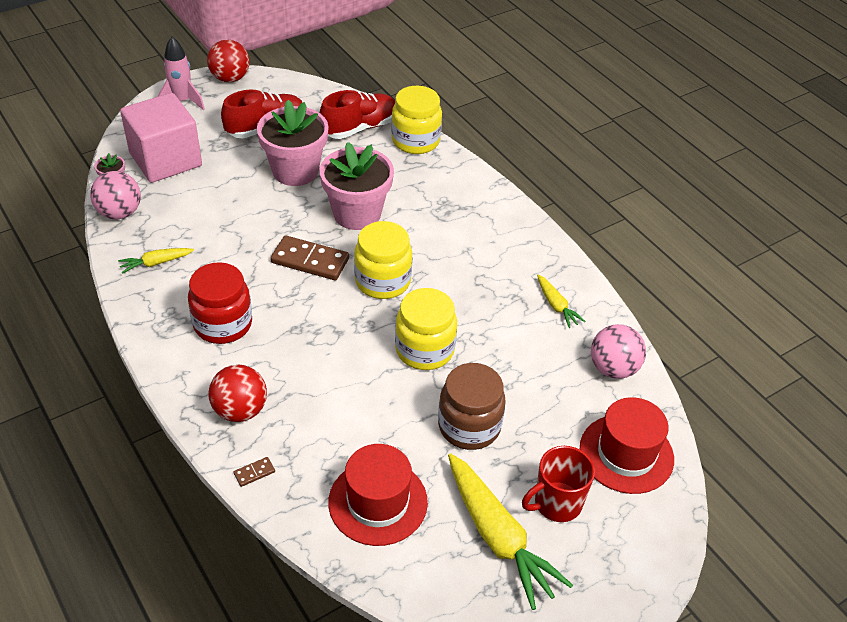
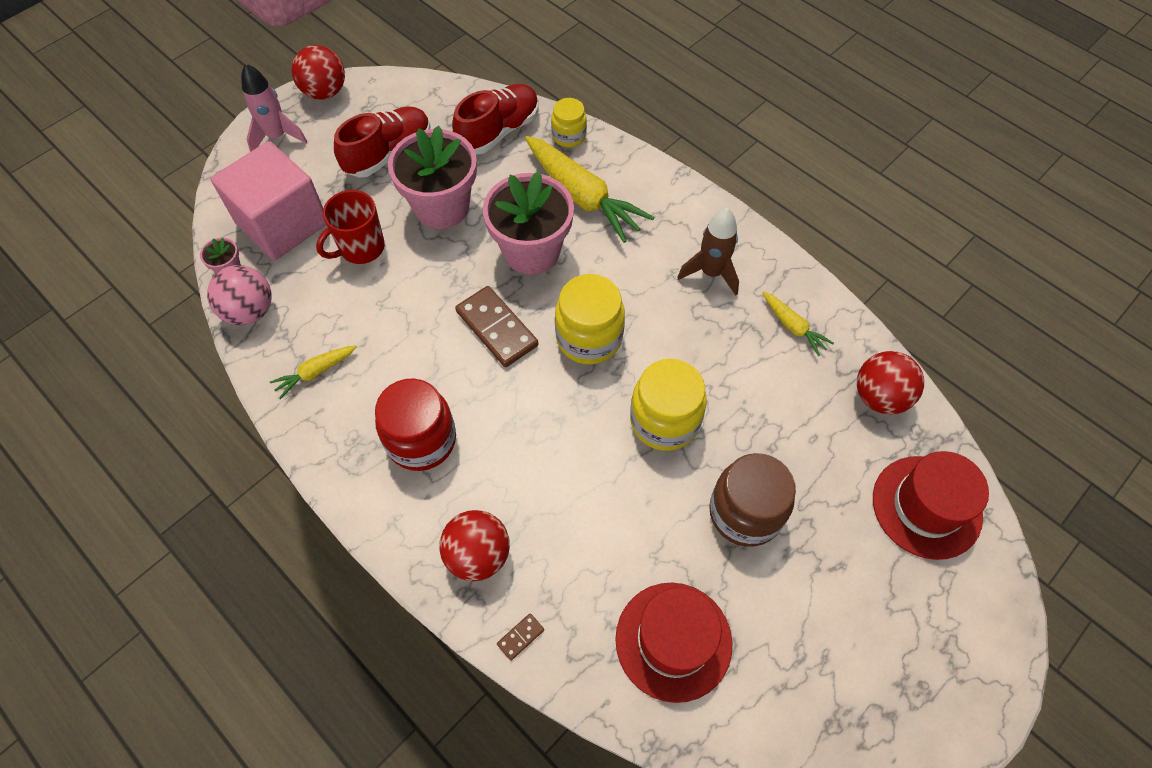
camera: 10 degrees left, 15 degrees up
brown domino [270,235,349,280] -> brown domino turned 45 degrees clockwise [455,286,538,367]
yellow jar [391,86,442,154] -> yellow jar [551,98,587,147], size x0.59
yellow carrot [448,453,573,610] -> yellow carrot moved to [525,136,654,243]
red mug [522,446,595,522] -> red mug moved to [316,190,385,264]
pink ball [591,324,646,379] -> red ball [857,351,924,414]
none -> brown rocket [677,208,739,295]

